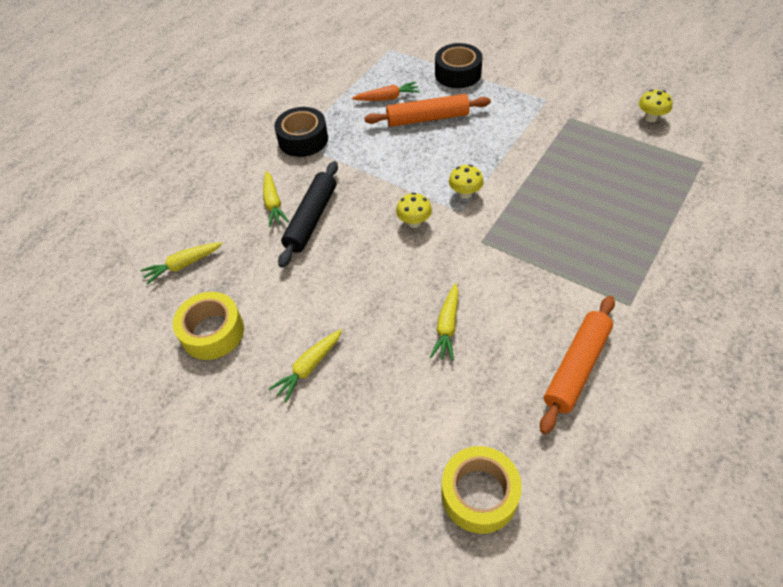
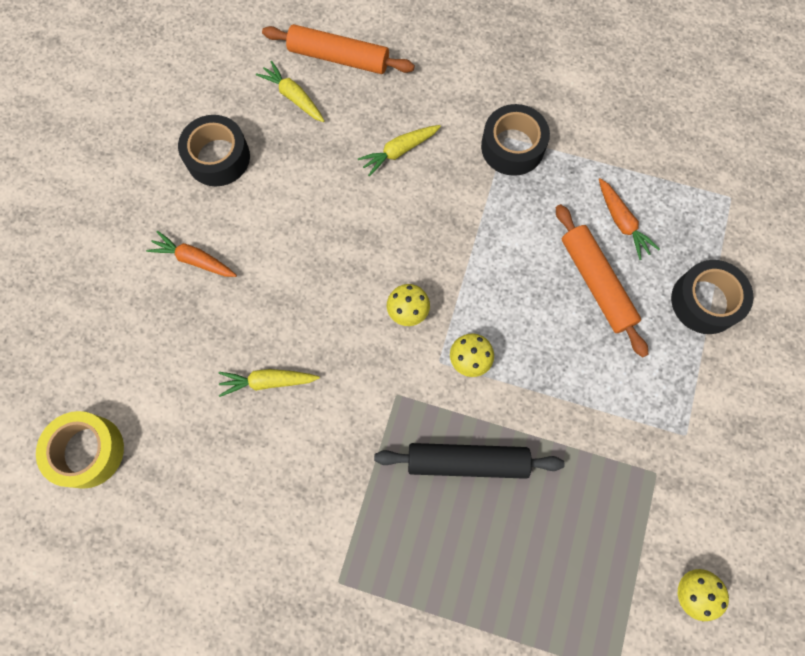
camera: 70 degrees right, 20 degrees up
yellow tape [173,292,244,360] -> black tape [178,115,250,186]
yellow carrot [269,329,342,402] -> orange carrot [146,231,237,277]
black rolling pin [278,161,338,268] -> black rolling pin moved to [374,443,565,479]
orange rolling pin [540,296,615,434] -> orange rolling pin moved to [262,24,415,74]

